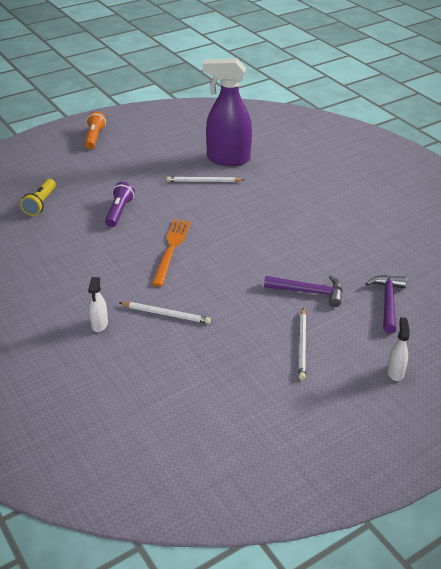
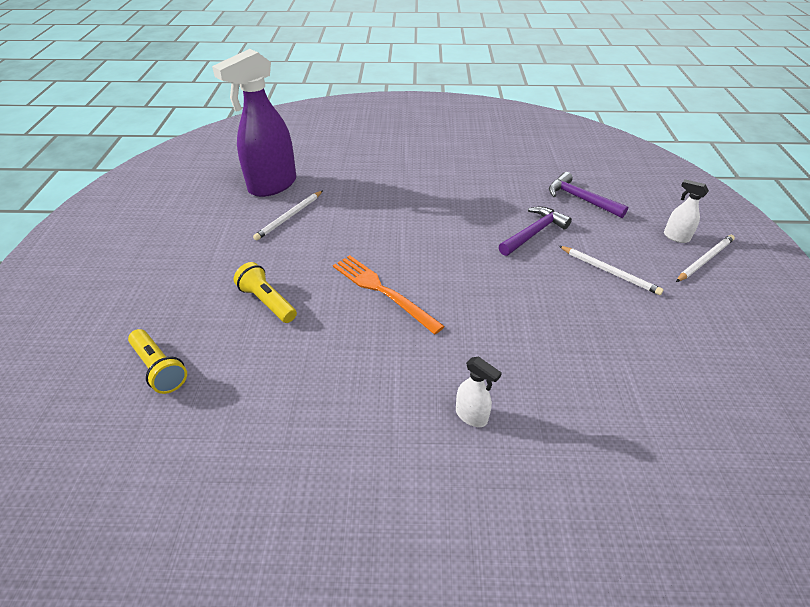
camera: 55 degrees left, 5 degrees up
orange flashlight [84,111,106,149] -> none
purple flashlight [105,182,135,227] -> yellow flashlight [234,262,297,323]
white pencil [120,302,211,324] -> white pencil moved to [676,235,735,282]

